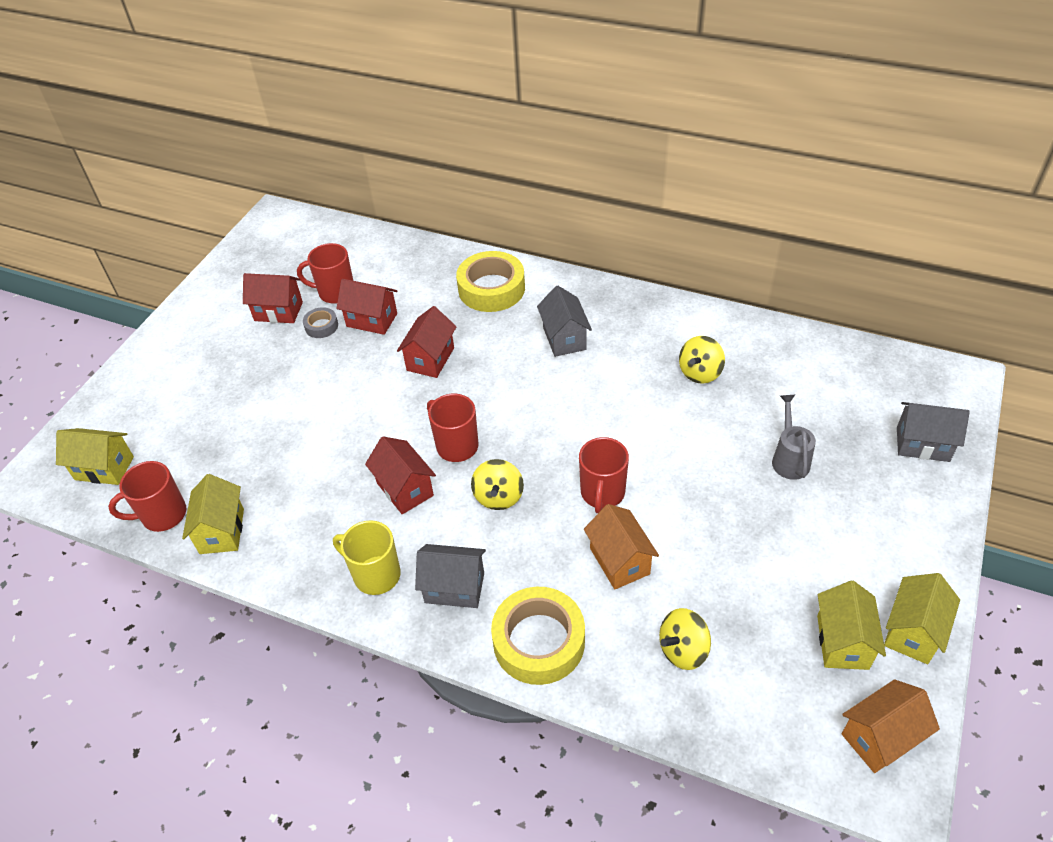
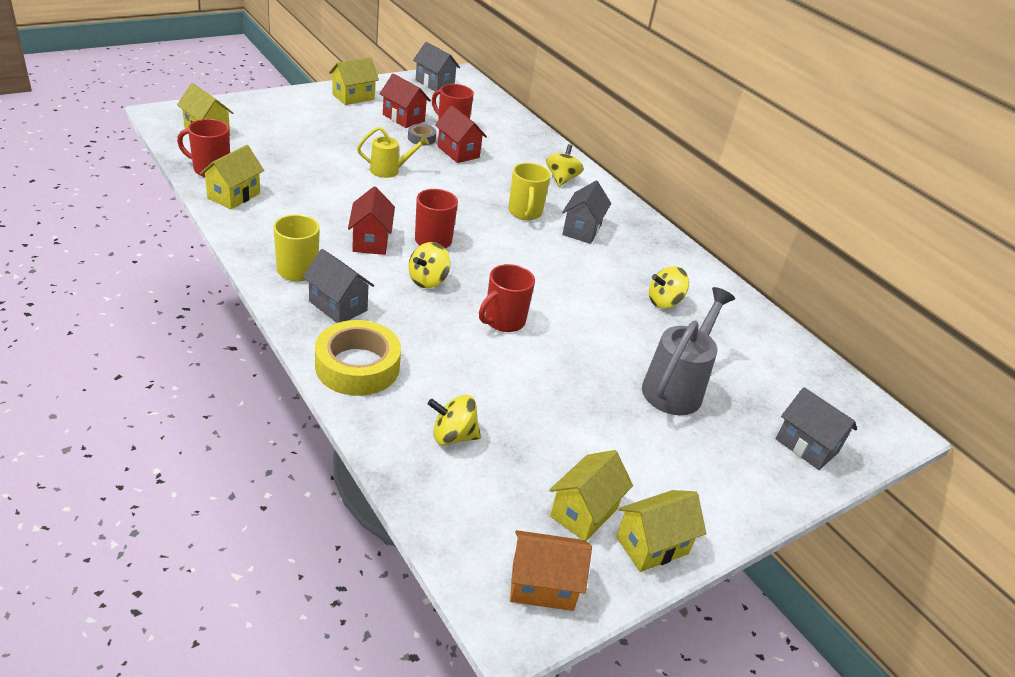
camera: 25 degrees right, 10 degrees down
red house [397,306,457,378] -> none
yellow tape [456,251,525,312] -> yellow spinning top [546,144,584,187]
orange house [584,504,659,589] -> none
grey watering can [772,395,816,480] -> grey watering can [642,287,735,415], size x1.64
none -> yellow house [329,57,379,105]
none -> yellow watering can [357,127,429,178]
none -> grey house [413,42,460,91]
none -> yellow mug [508,163,551,220]

